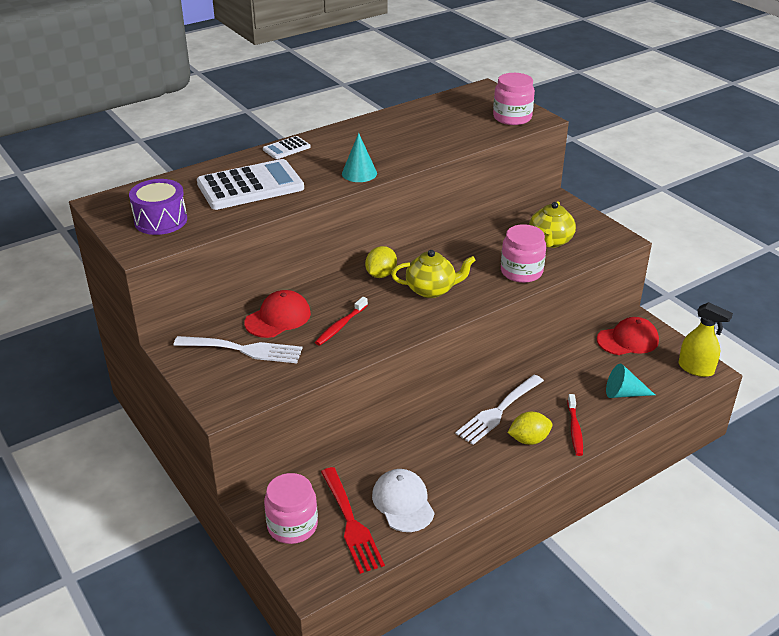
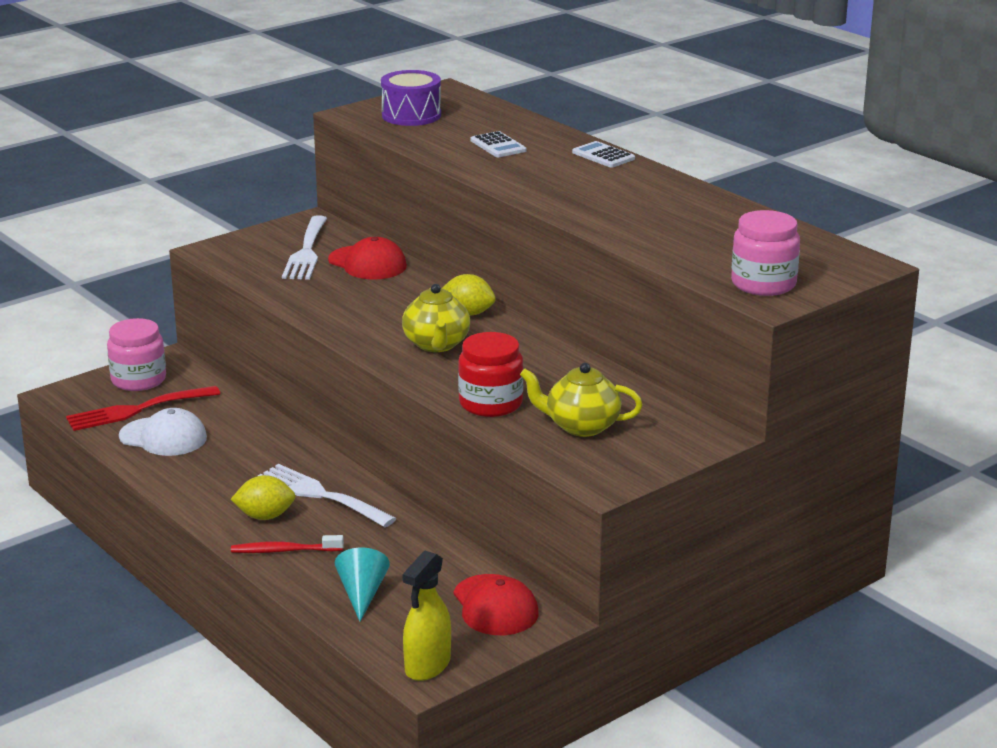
camera: 85 degrees right, 10 degrees down
white calculator [197,159,304,210] -> white calculator [471,131,526,157], size x0.47
red toothbrush [315,297,368,346] -> none
turquoise cone [342,133,377,182] -> none
white cap [372,469,435,532] -> white cap turned 45 degrees clockwise [119,408,207,456]
pink jar [501,224,546,283] -> red jar [458,332,523,417]
yellow lemon [508,412,552,445] -> yellow lemon turned 75 degrees counterclockwise [231,475,295,520]

